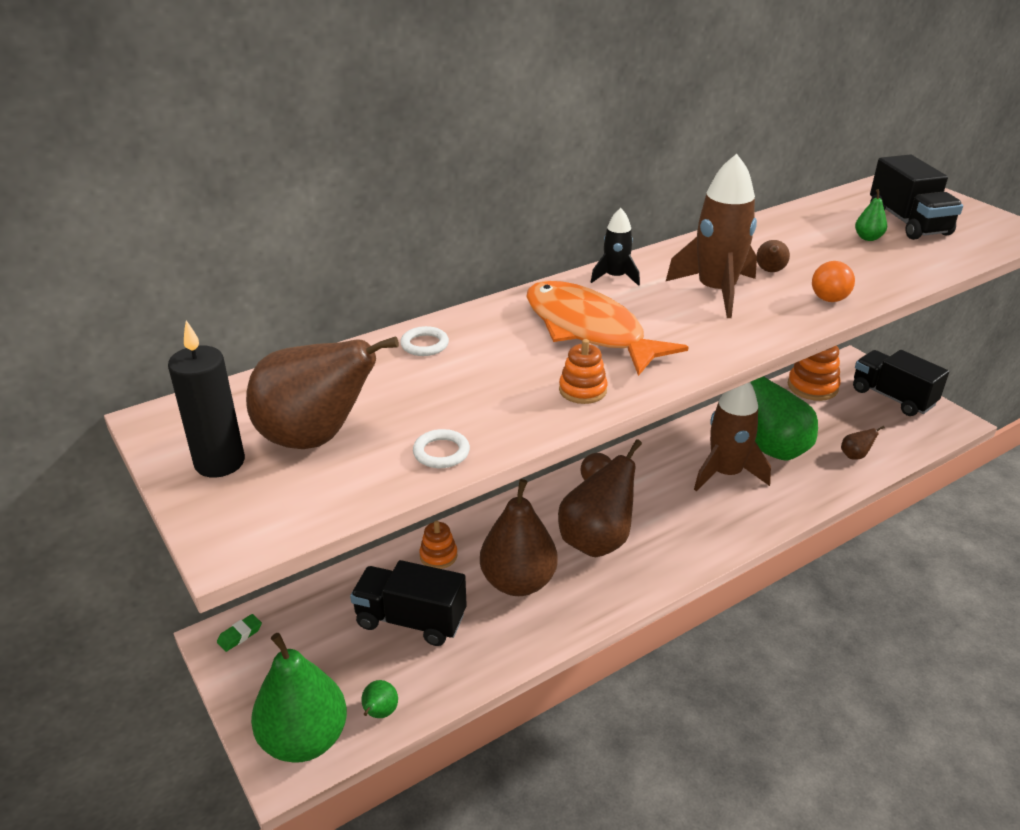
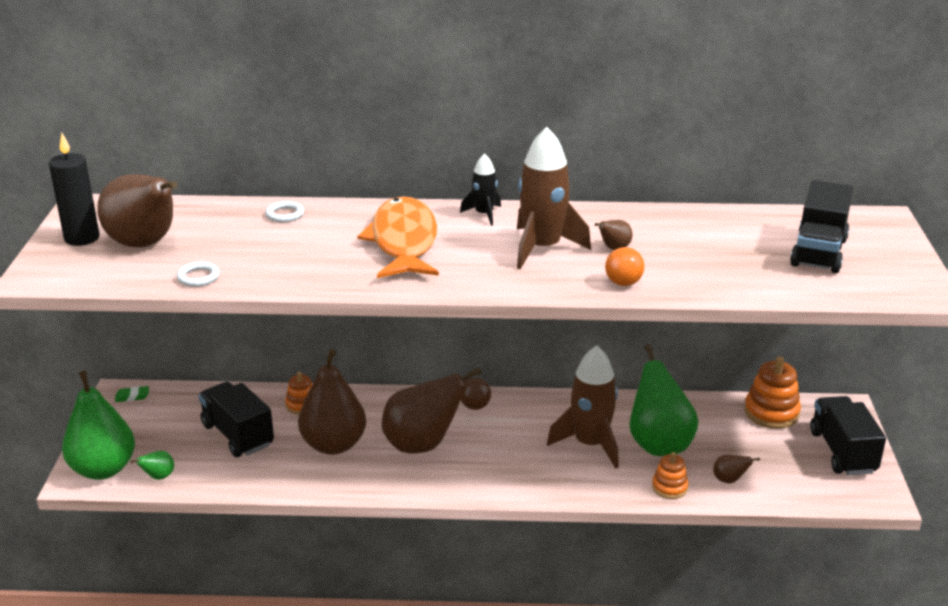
camera: 35 degrees right, 5 degrees down
orange stacking toy [559,339,608,404] -> orange stacking toy moved to [652,452,689,499]
green pear [855,189,887,241] -> none

